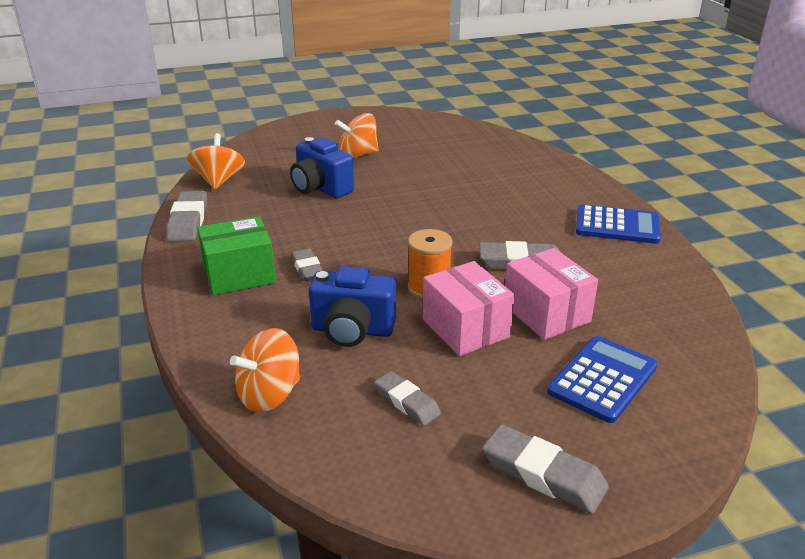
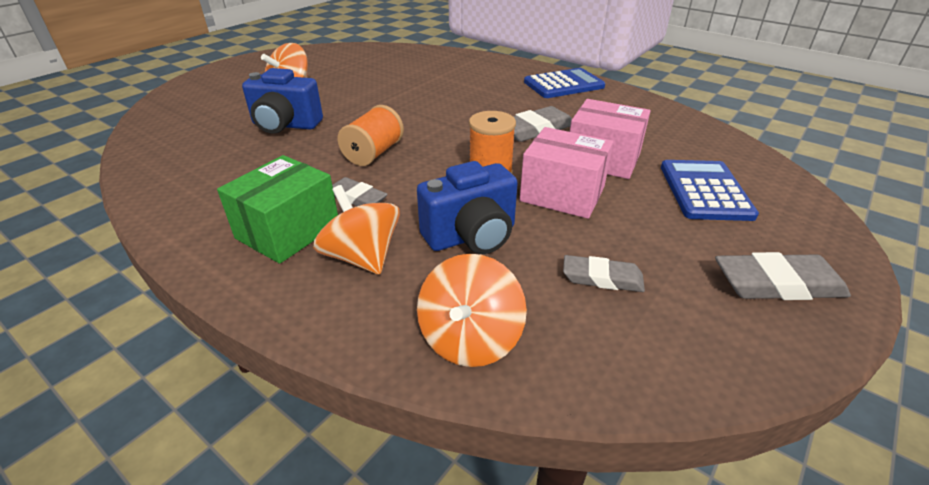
camera: 35 degrees left, 5 degrees up
grey eraser [166,191,207,242] -> none
orange spinning top [187,133,245,189] -> orange spinning top moved to [313,185,400,275]
none -> orange spool [337,105,404,166]

